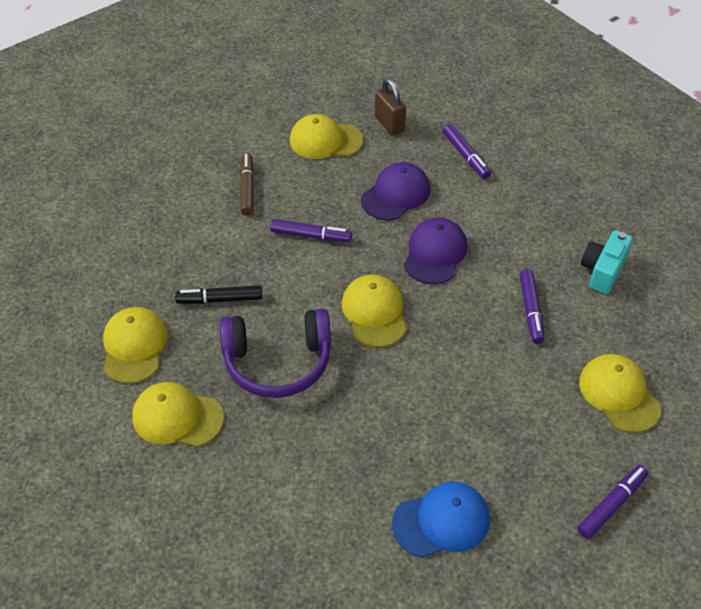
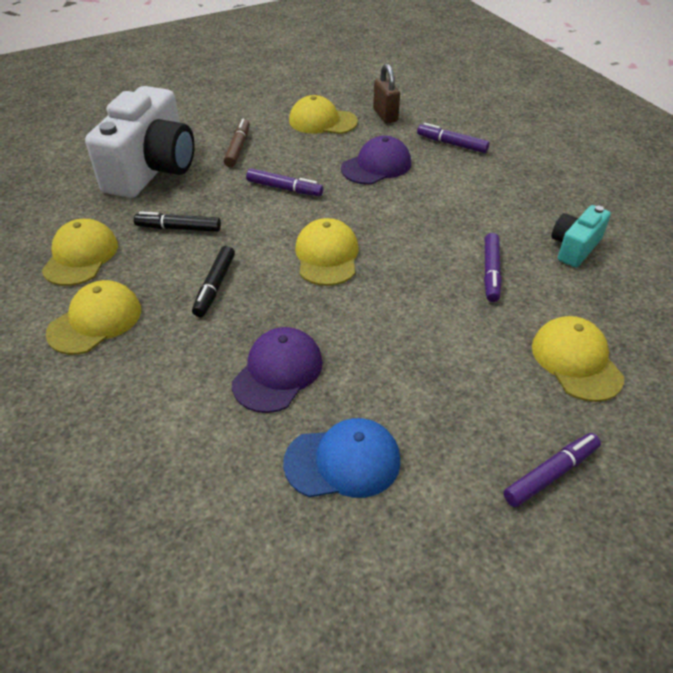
camera: 10 degrees right, 5 degrees down
yellow cap [132,382,224,447] -> yellow cap turned 105 degrees clockwise [46,280,141,355]
purple headphones [220,309,331,398] -> black marker [192,246,235,317]
purple cap [404,217,467,284] -> purple cap moved to [232,327,323,413]
purple marker [443,124,491,179] -> purple marker turned 135 degrees clockwise [417,123,490,153]
none -> white camera [85,86,195,198]

